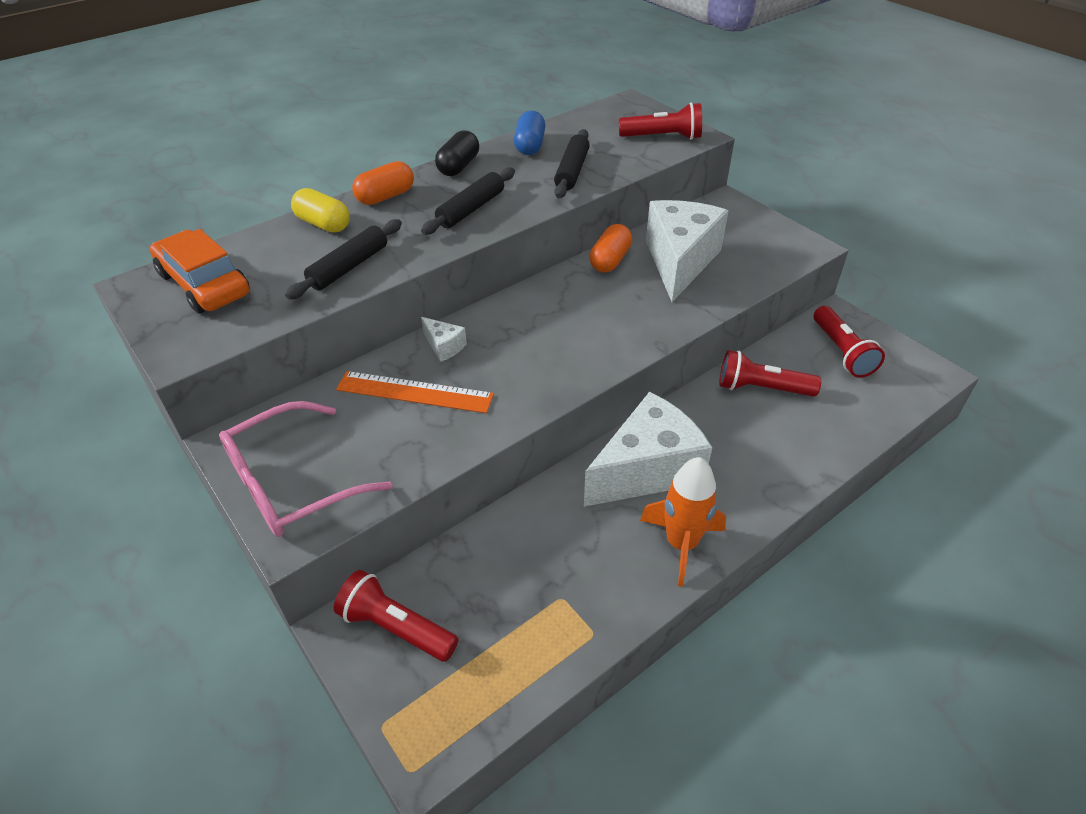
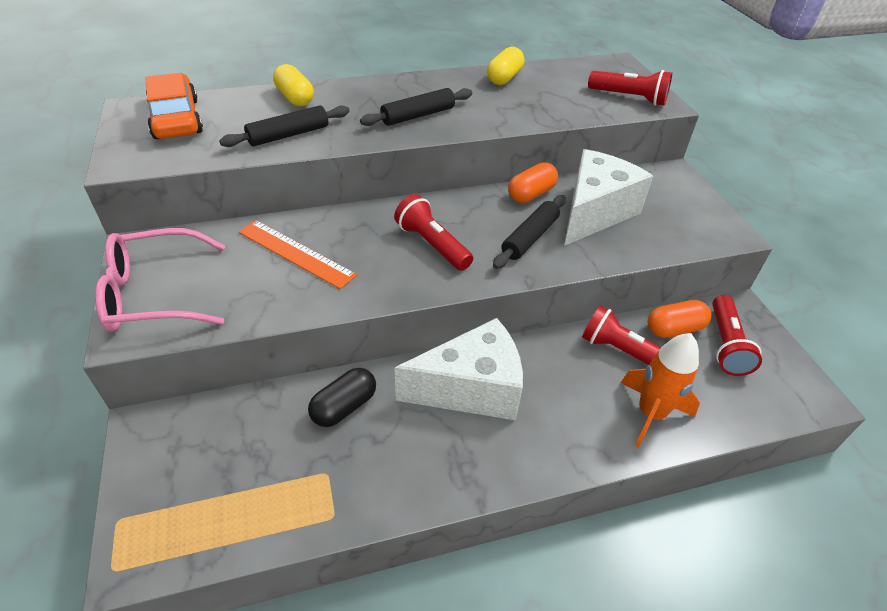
camera: 20 degrees right, 0 degrees up
red flashlight [334,570,459,662] -> red flashlight moved to [394,194,473,271]
orange capsule [352,161,414,205] -> orange capsule moved to [648,300,712,338]
white cheese [421,317,467,362] -> none
black capsule [435,131,479,176] -> black capsule moved to [308,368,376,427]
blue capsule [514,110,545,155] -> yellow capsule [487,47,524,85]
black rolling pin [554,129,590,198] -> black rolling pin moved to [493,195,566,269]
orange rocket [640,457,726,587] -> orange rocket moved to [621,333,700,447]

